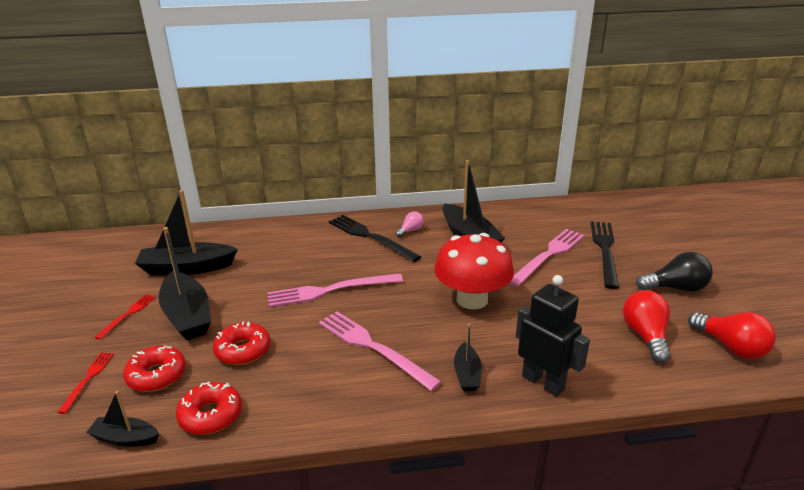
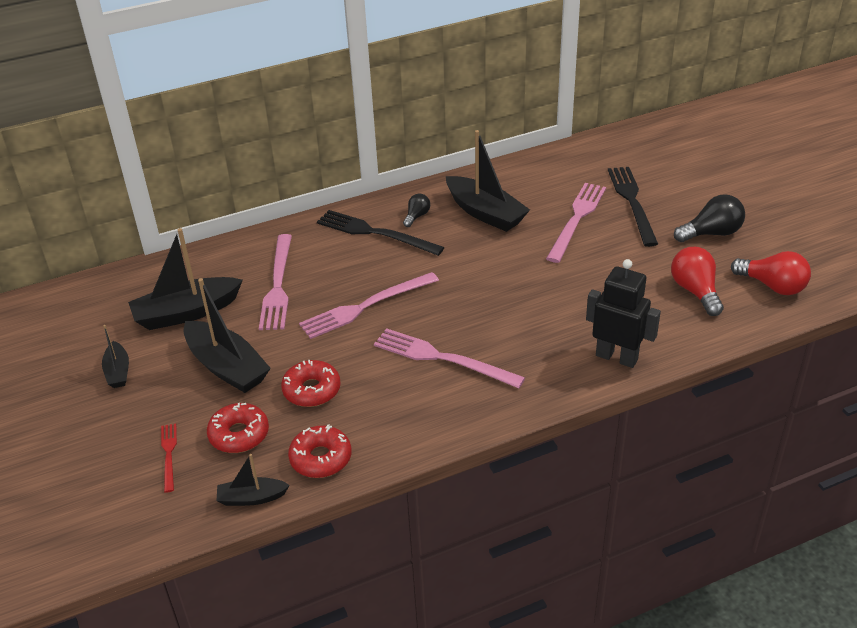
camera: 15 degrees left, 10 degrees up
red fork [94,294,156,340] -> none
pink light bulb [396,212,424,237] -> black light bulb [403,194,430,227]
red mushroom [434,233,514,309] -> none
black boat [454,324,482,391] -> black boat moved to [102,325,129,388]
none -> pink fork [259,234,292,330]

